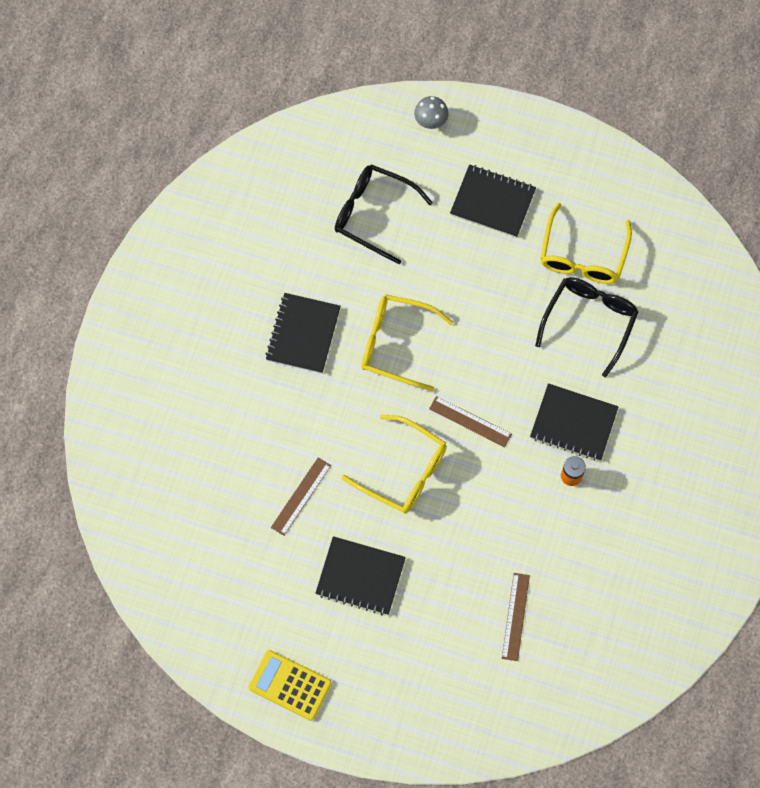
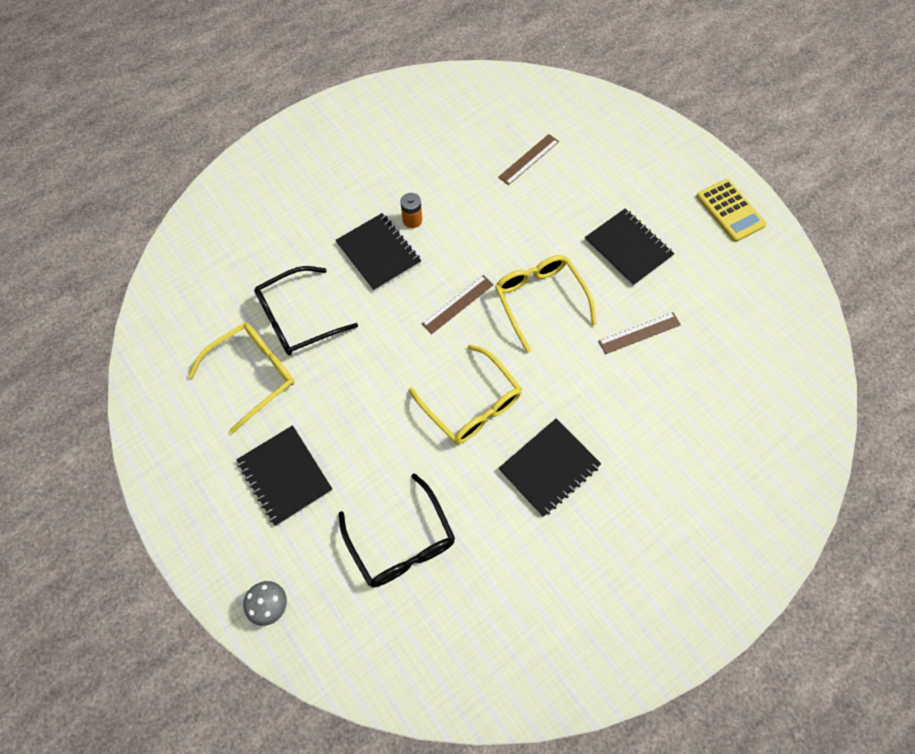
camera: 145 degrees left, 5 degrees down
brown ruler [429,396,512,447] -> brown ruler turned 75 degrees clockwise [422,275,494,334]

